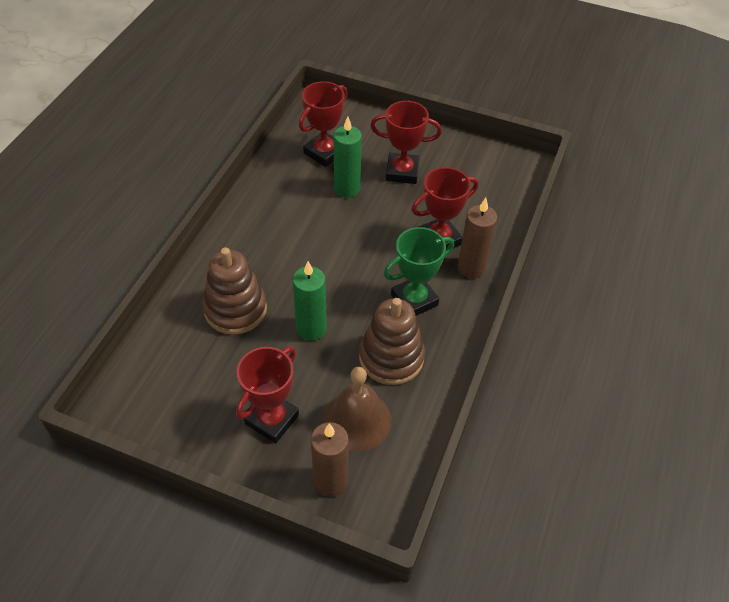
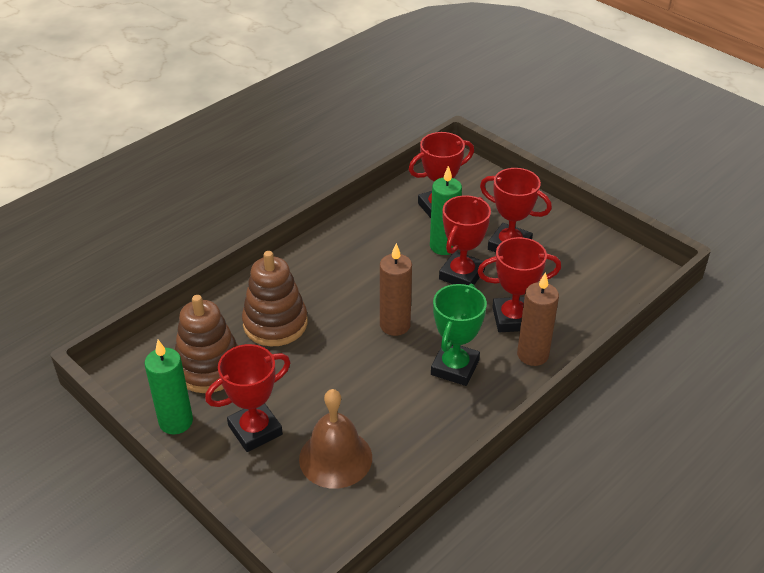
camera: 25 degrees right, 10 degrees down
green candle [293,261,327,341] -> green candle moved to [145,340,193,434]
brown candle [311,422,349,497] -> brown candle moved to [380,243,412,336]
brown stacking toy [359,298,425,385] -> brown stacking toy moved to [175,295,238,393]
green trophy [384,227,454,316] -> green trophy turned 60 degrees counterclockwise [431,284,487,386]
none -> red trophy [439,195,491,285]

